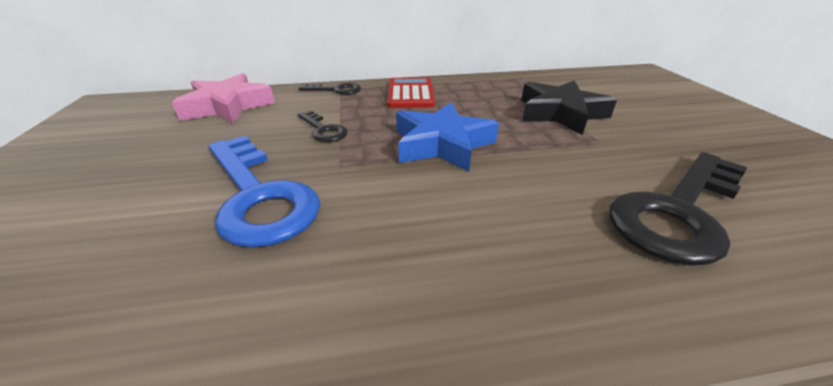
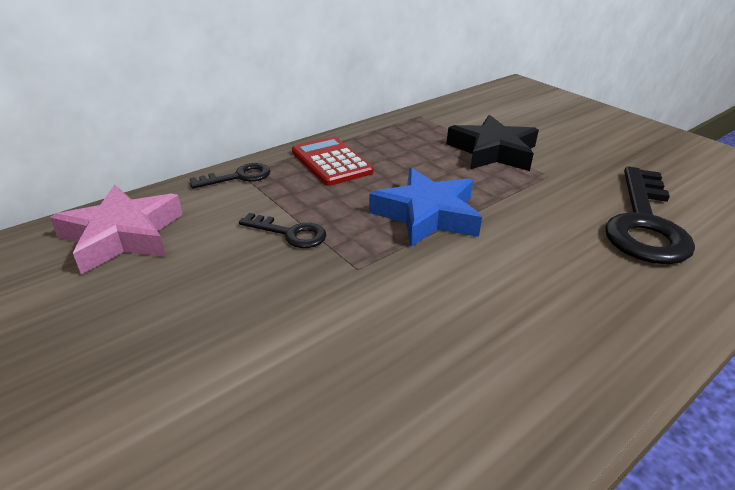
camera: 30 degrees left, 0 degrees up
blue key [209,135,320,248] -> none

